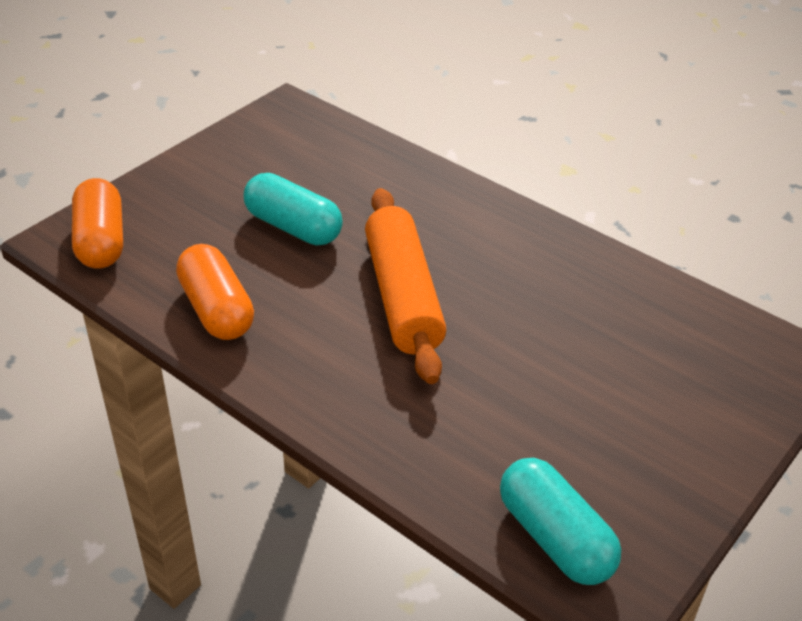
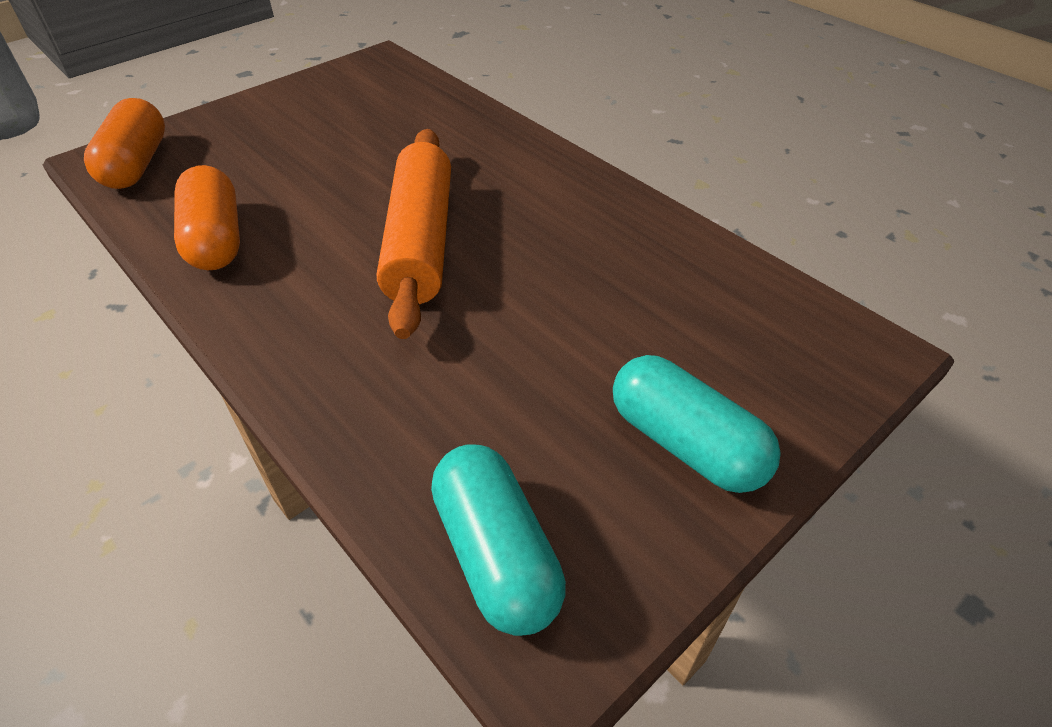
camera: 10 degrees right, 5 degrees up
turquoise capsule [244,173,343,246] -> turquoise capsule moved to [613,355,781,493]

